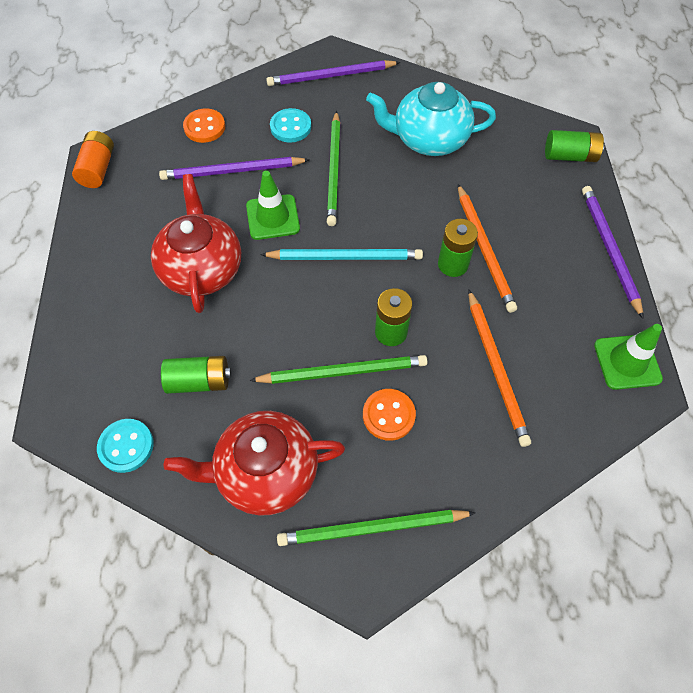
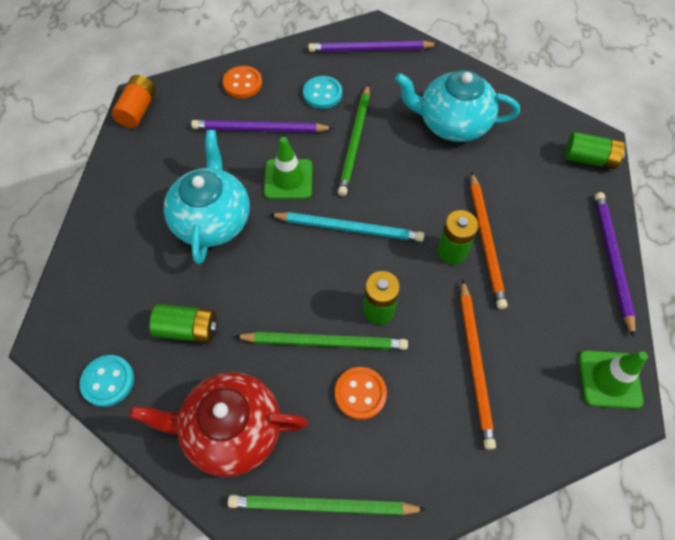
camera: 10 degrees right, 0 degrees up
red teapot [151,174,241,313] -> turquoise teapot [164,130,250,264]

